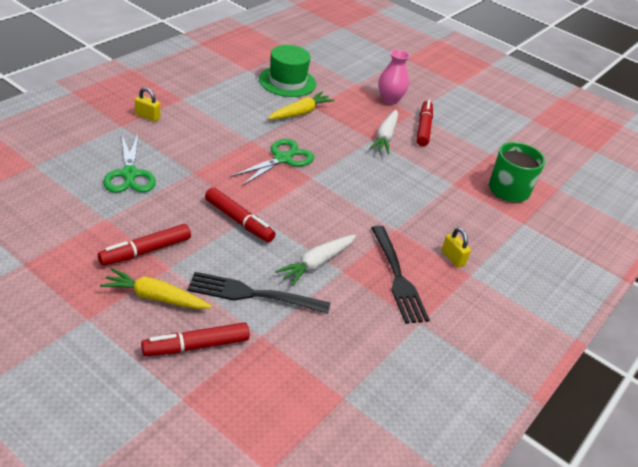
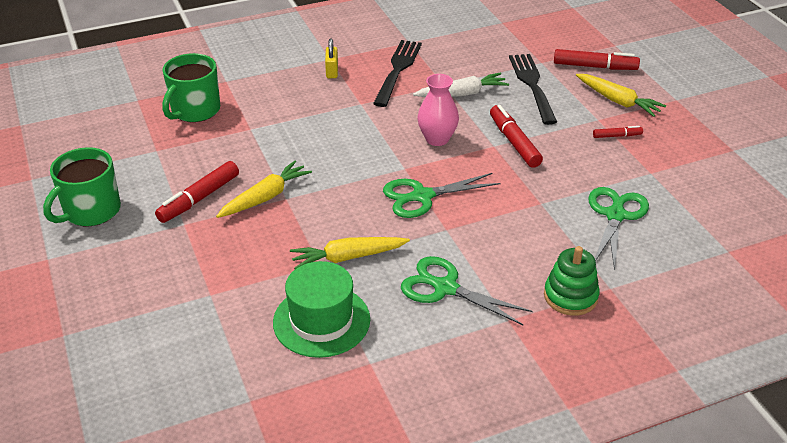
camera: 145 degrees left, 0 degrees up
red marker [98,224,191,266] -> red marker [593,126,643,138], size x0.54
yellow padlock [135,87,160,122] -> green stacking toy [544,246,600,316]
black fork [188,272,330,314] -> black fork turned 135 degrees counterclockwise [509,54,557,125]
white carrot [369,110,398,154] -> yellow carrot [216,161,312,218]
pink vase [378,50,410,104] -> pink vase moved to [417,74,459,146]
none -> green mug [43,147,121,226]
none -> green scissors [401,256,533,325]

